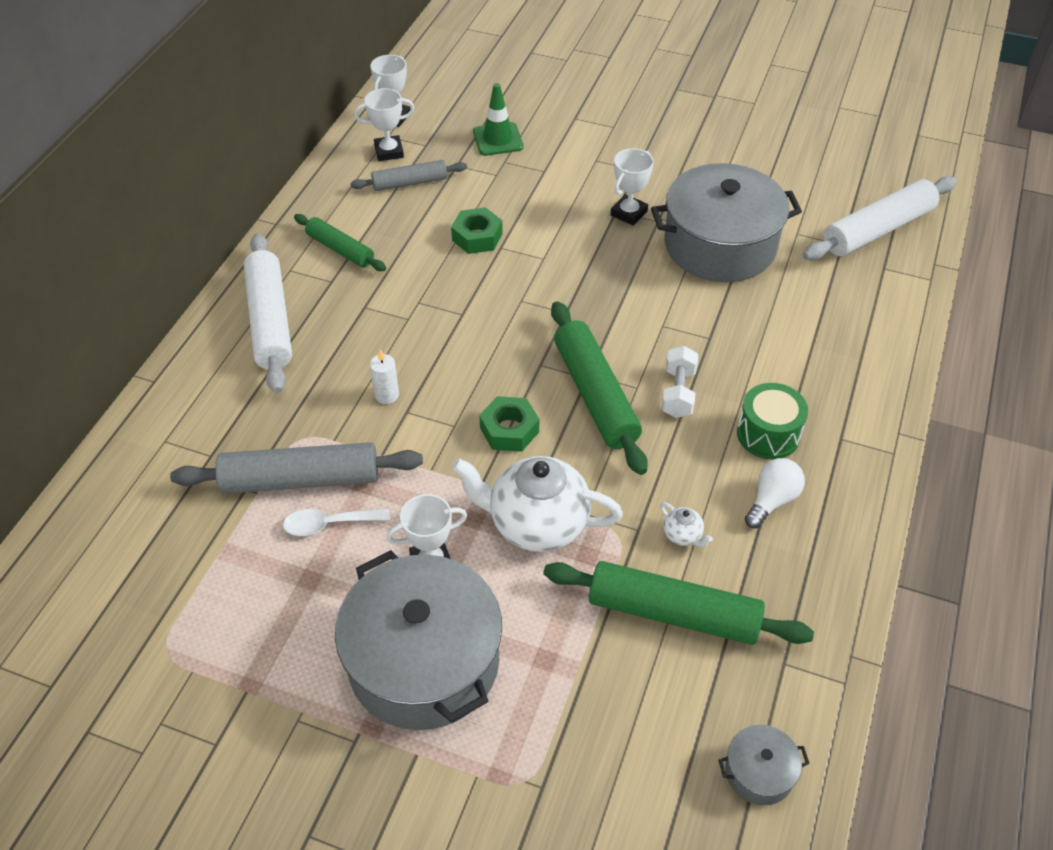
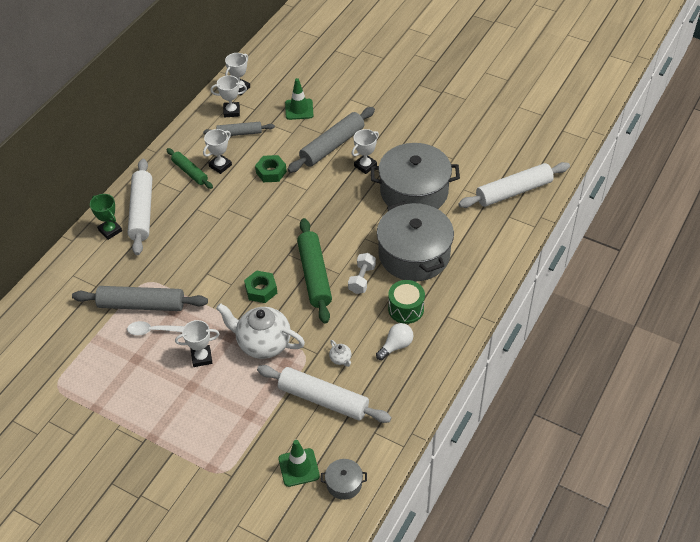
camera: 10 degrees right, 0 degrees up
grey pot [335,550,502,730] -> grey pot moved to [377,201,454,281]
white candle [370,349,399,404] -> none
green rolling pin [543,561,814,645] -> white rolling pin [257,365,391,423]
none -> green trophy [90,194,122,240]
none -> white trophy [203,129,232,174]
none -> green traffic cone [279,440,320,487]
none -> grey rolling pin [287,107,375,173]

